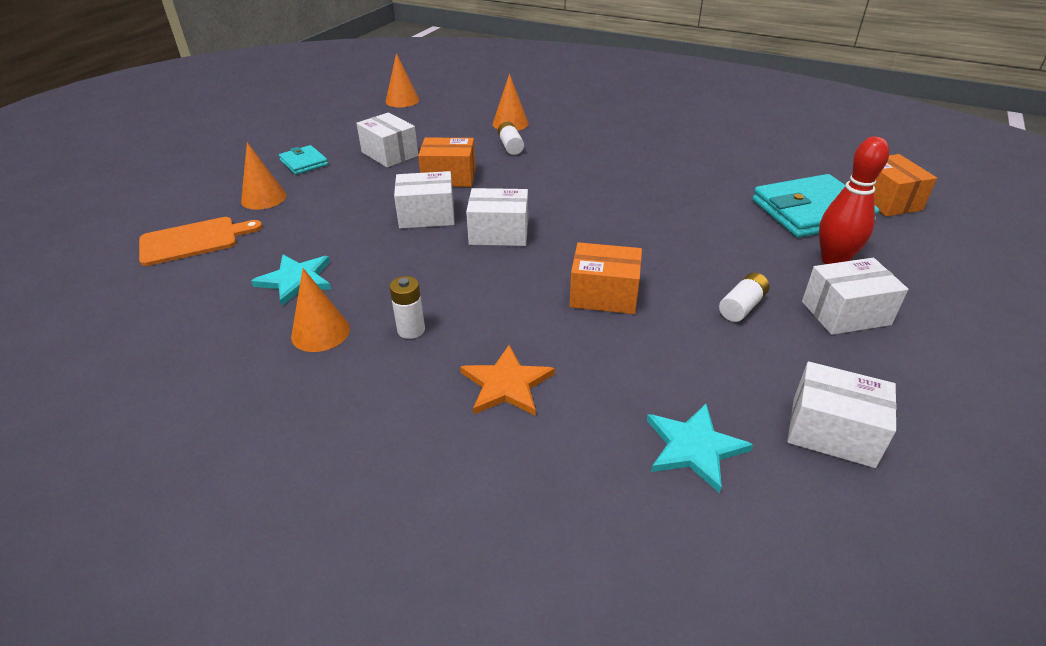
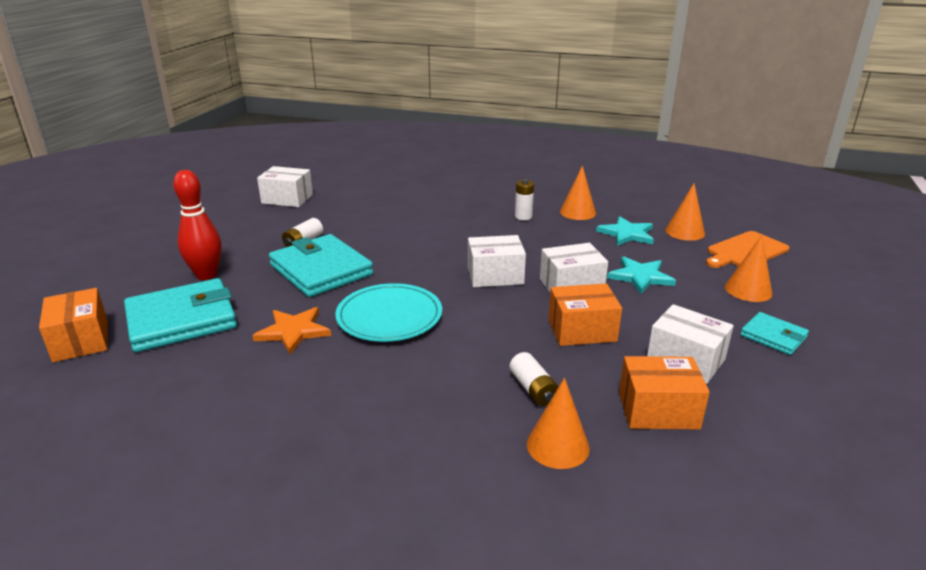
camera: 170 degrees right, 10 degrees down
orange cone [386,53,419,107] -> orange cone moved to [665,184,705,241]
orange star [460,345,555,416] -> orange star moved to [252,307,331,354]
orange box [570,242,642,314] -> orange box moved to [619,356,710,429]
turquoise star [647,404,753,493] -> turquoise star moved to [607,256,676,294]
white box [802,258,908,335] -> none
none -> turquoise wallet [269,234,373,297]
none -> turquoise plate [335,283,442,342]

